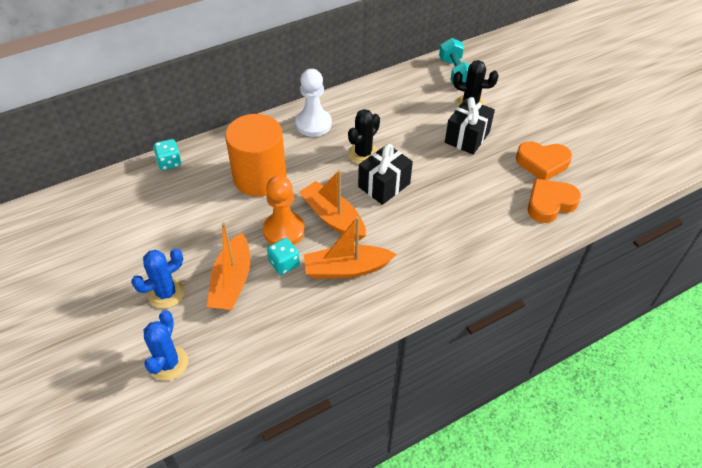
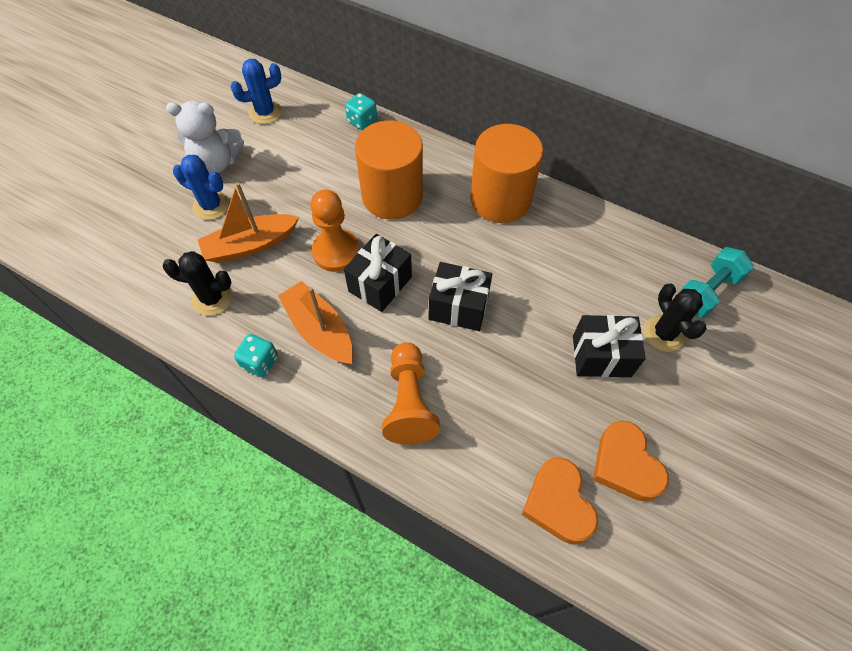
camera: 60 degrees right, 10 degrees up
blue cactus [144,310,188,381] -> blue cactus moved to [231,59,282,124]
turquoise dice [267,238,300,275] -> turquoise dice moved to [234,334,278,377]
white pawn [295,69,332,137] -> orange cylinder [470,124,543,223]
orange boat [299,170,366,240] -> black gift [344,234,412,312]
black cactus [348,109,380,164] -> black cactus moved to [163,251,233,316]
orange heart [528,179,581,223] -> orange heart turned 135 degrees counterclockwise [522,457,598,544]
none -> white teddy bear [166,101,244,174]
none -> orange pawn [382,342,440,444]

